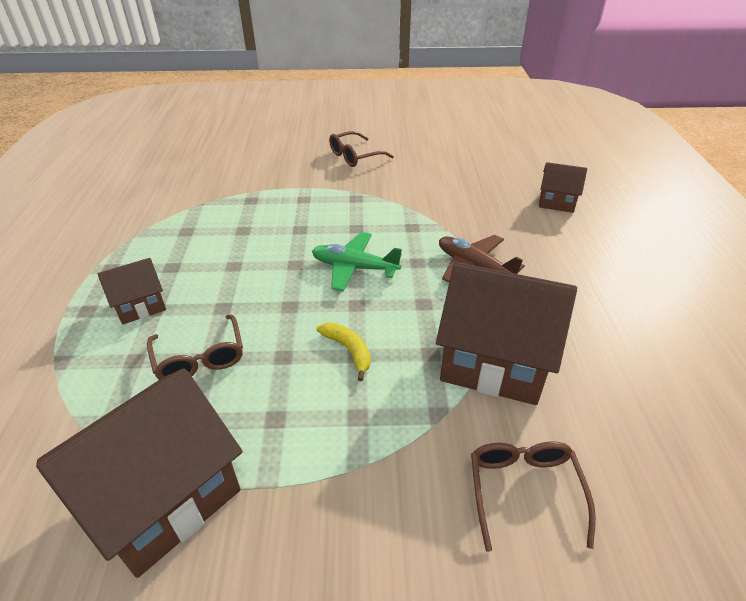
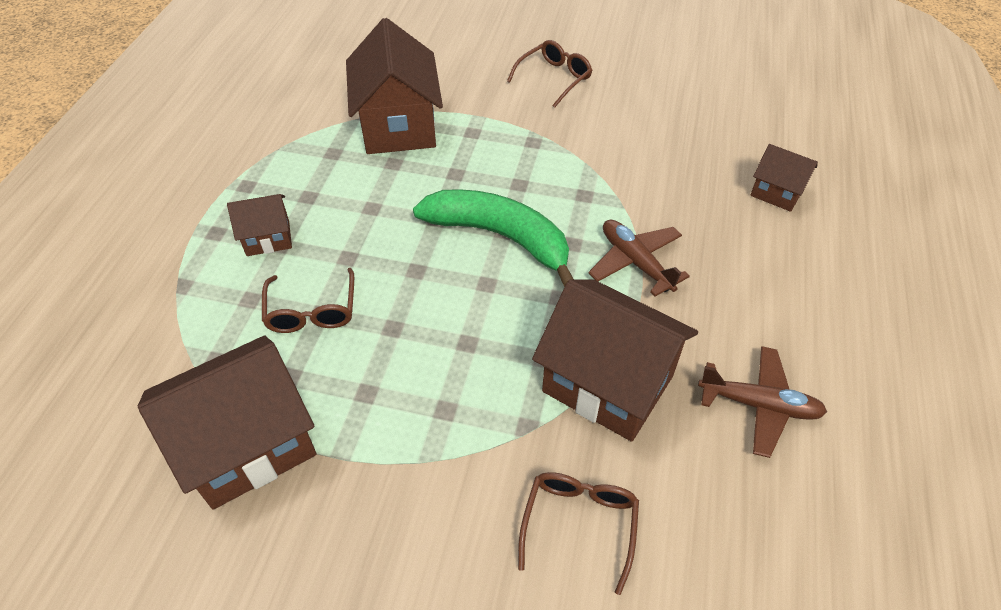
camera: 15 degrees right, 10 degrees up
green plane [312,232,402,291] -> green banana [413,189,574,286]
yellow banana [317,323,371,381] -> none
brown glasses [329,131,394,167] -> brown glasses turned 150 degrees clockwise [507,40,592,108]
none -> brown house [346,18,443,154]
none -> brown plane [698,346,827,458]

